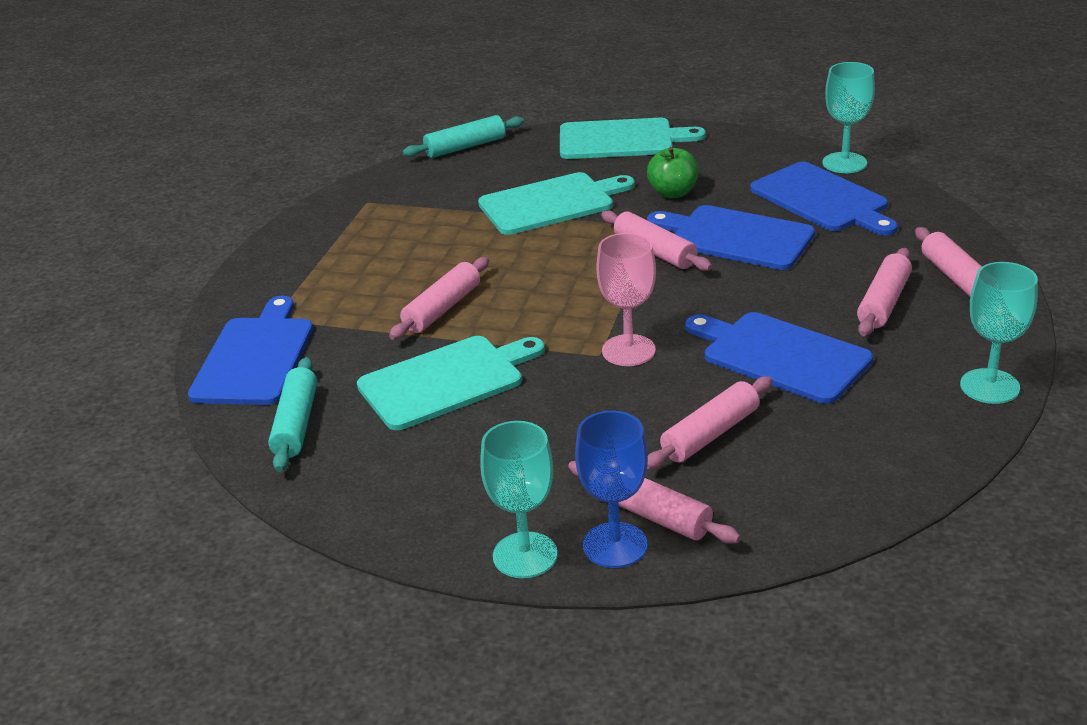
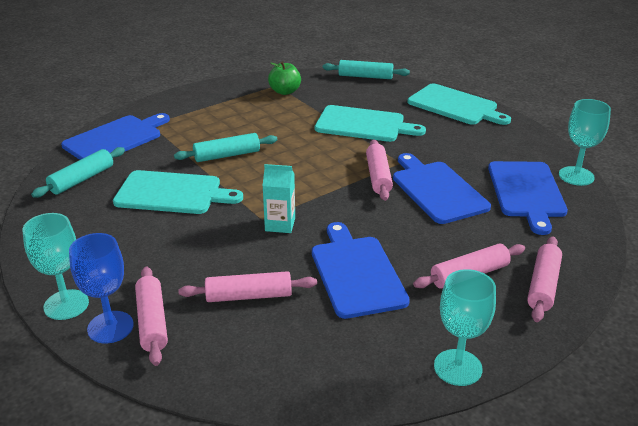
camera: 35 degrees right, 0 degrees up
pink rolling pin [389,257,489,340] -> turquoise rolling pin [174,133,278,162]
pink goblet [596,233,656,366] -> turquoise carton [263,164,295,233]
green apple [647,147,699,198] -> green apple moved to [268,61,301,95]

